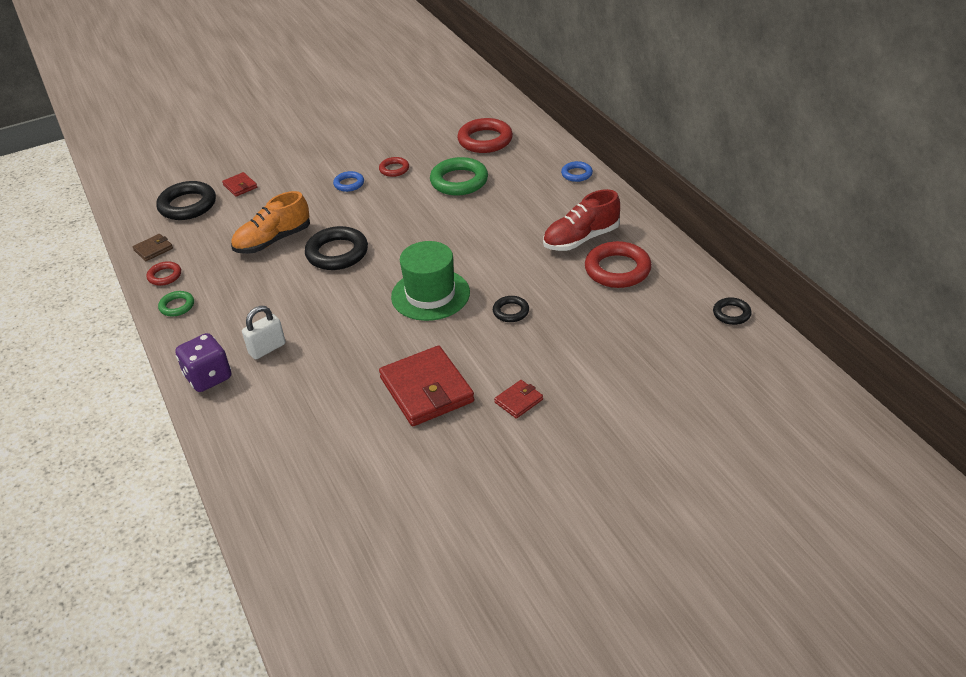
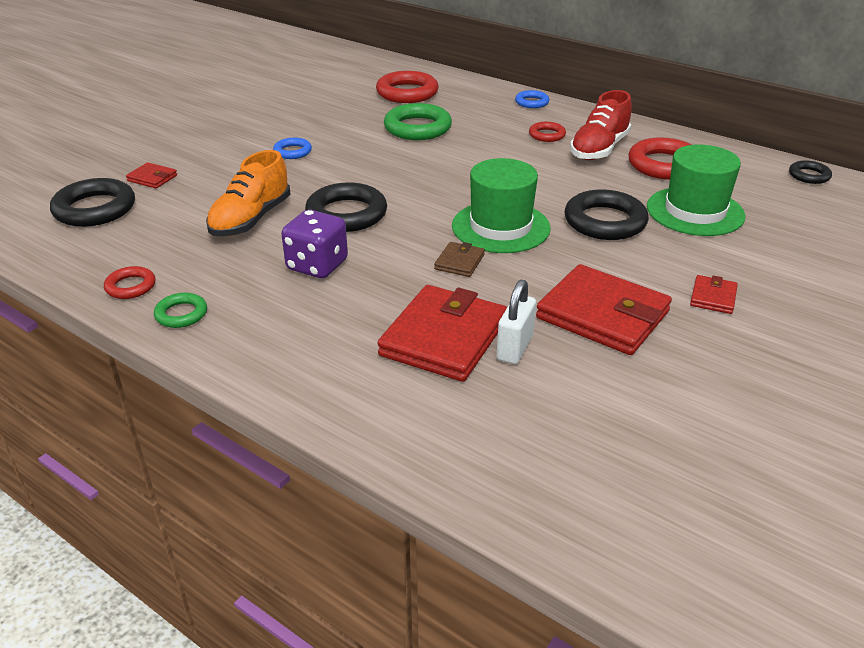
camera: 30 degrees left, 5 degrees down
brown wallet [133,234,173,261] -> brown wallet moved to [434,242,485,277]
purple dice [175,333,231,392] -> purple dice moved to [281,210,348,278]
white padlock [242,306,286,360] -> white padlock moved to [496,280,536,364]
red ring [379,157,409,177] -> red ring moved to [529,122,566,142]
black ring [493,296,529,322] -> black ring [565,189,649,240], size x1.87
none -> red wallet [378,285,507,382]
none -> green hat [647,145,746,236]

